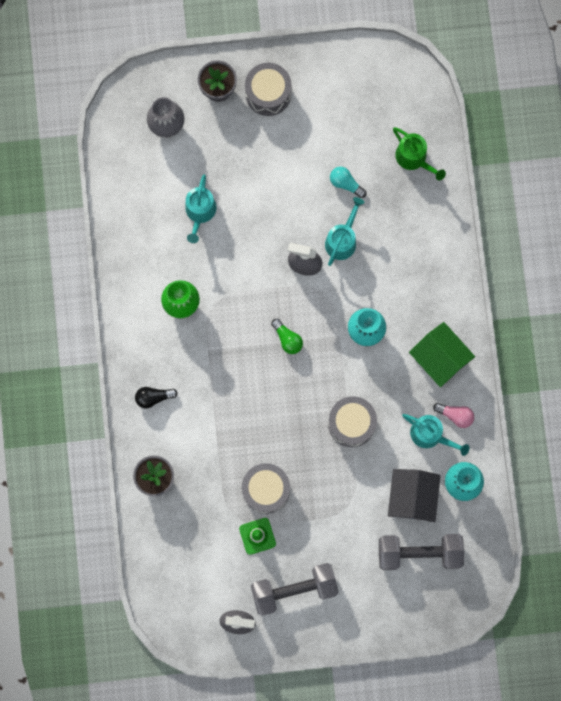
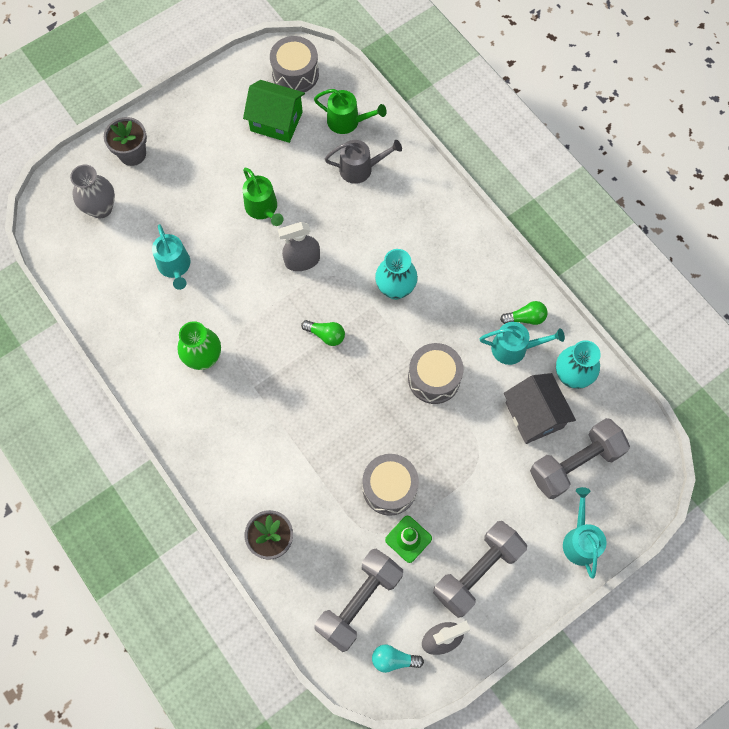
camera: 30 degrees left, 10 degrees down
black light bulb [135,387,178,409] -> none
grey drum [245,63,292,116] -> grey drum moved to [270,36,319,92]
turquoise watering can [325,197,365,266] -> turquoise watering can moved to [563,487,607,579]
turquoise light bulb [330,167,367,198] -> turquoise light bulb moved to [372,644,424,673]
green house [409,322,475,387] -> green house moved to [243,80,305,143]
pink light bulb [433,403,474,428] -> green light bulb [500,301,548,325]
none -> green watering can [243,168,283,226]
none -> grey dumbbell [314,549,403,652]
none -> grey watering can [325,140,402,184]

